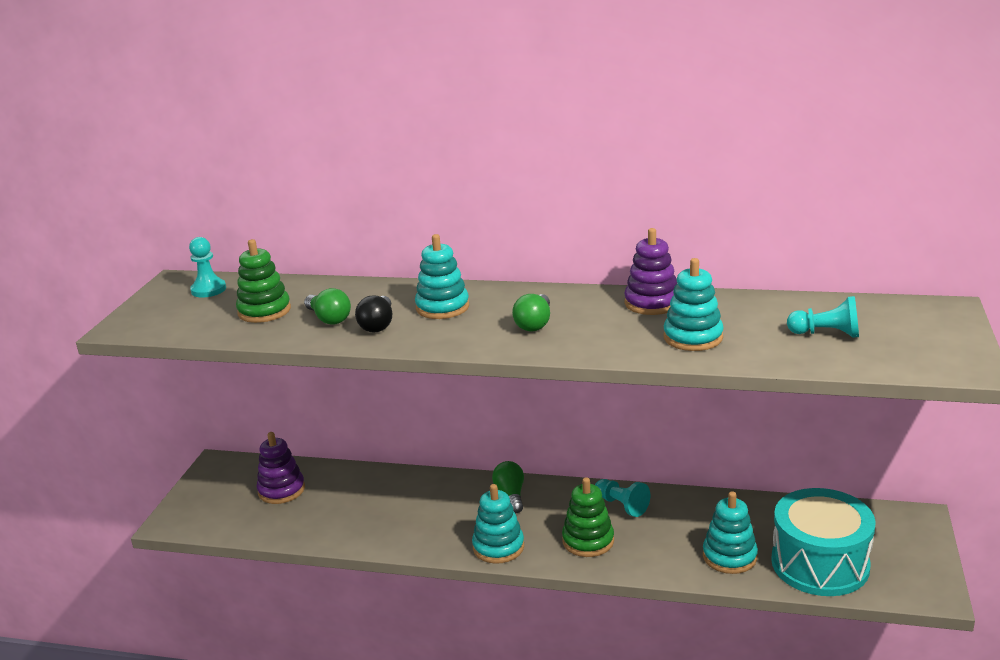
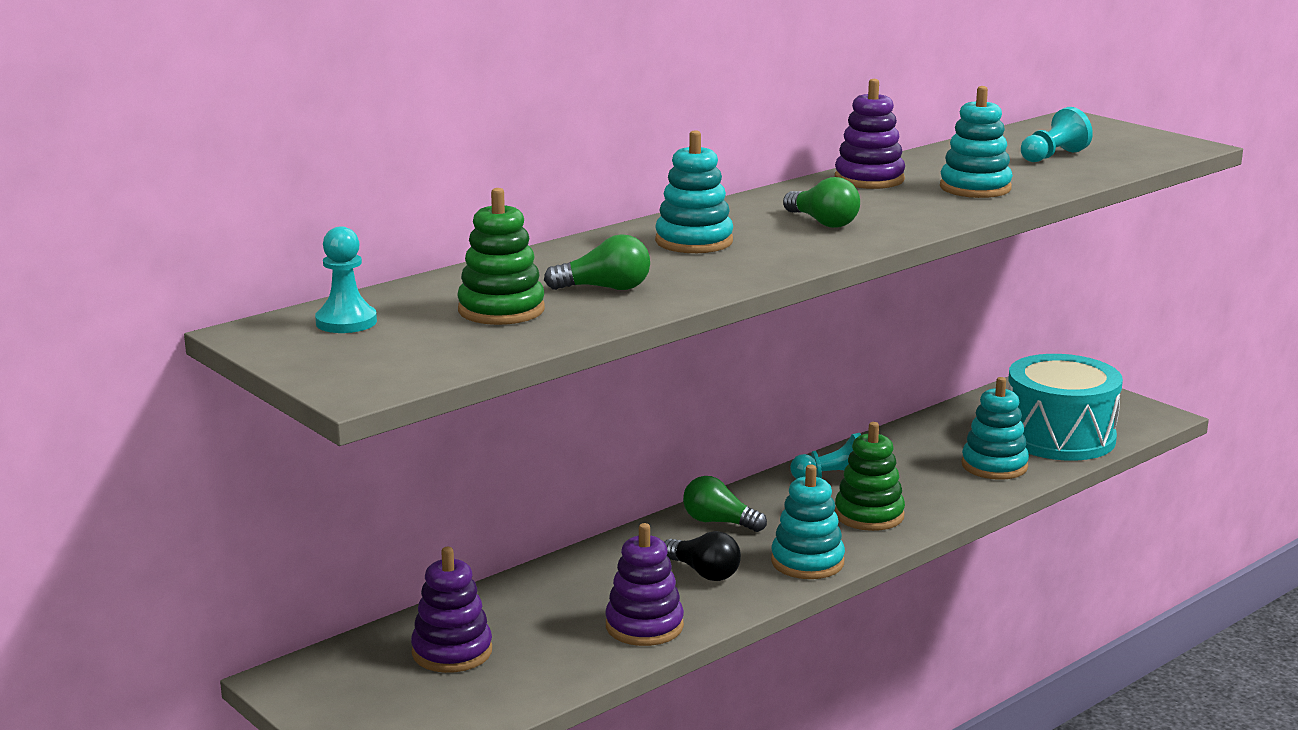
camera: 55 degrees left, 5 degrees down
black light bulb [355,295,392,333] -> black light bulb moved to [664,531,741,581]
none -> purple stacking toy [605,523,684,646]

